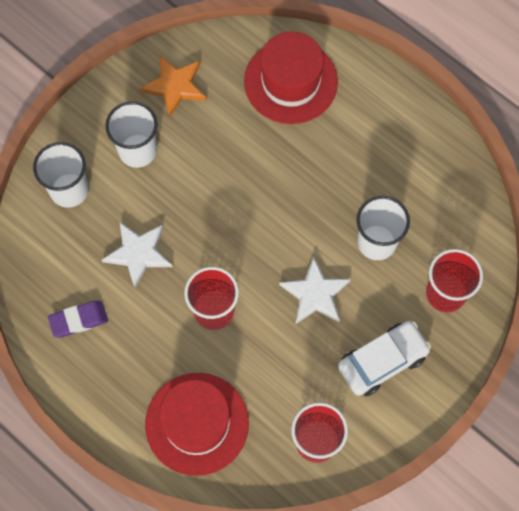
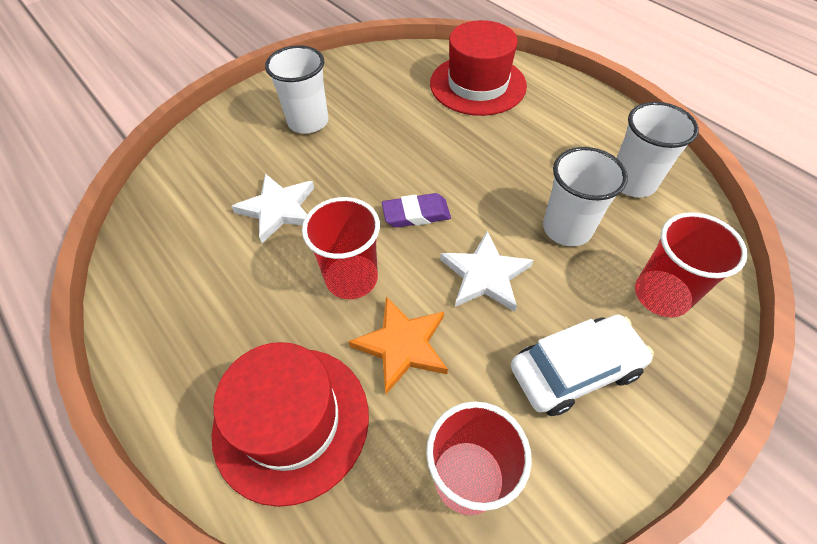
camera: 10 degrees right, 15 degrees down
white cup [33,142,89,208] -> white cup moved to [617,102,699,197]
purple eraser [48,301,108,337] -> purple eraser moved to [382,193,451,228]
orange star [140,55,206,118] -> orange star moved to [348,297,448,394]

